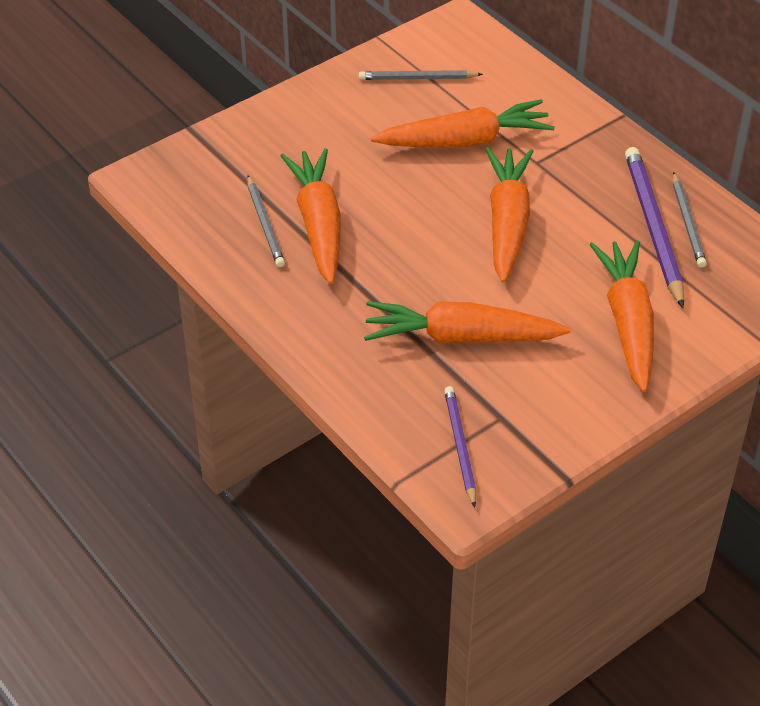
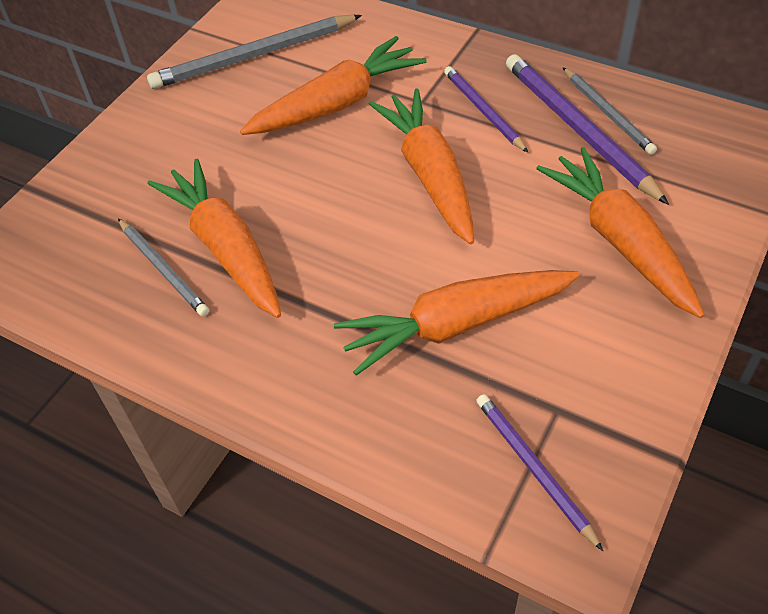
camera: 20 degrees left, 5 degrees up
grey pencil [359,70,483,80] -> grey pencil [147,15,362,89], size x1.67
none -> purple pencil [444,66,528,153]

